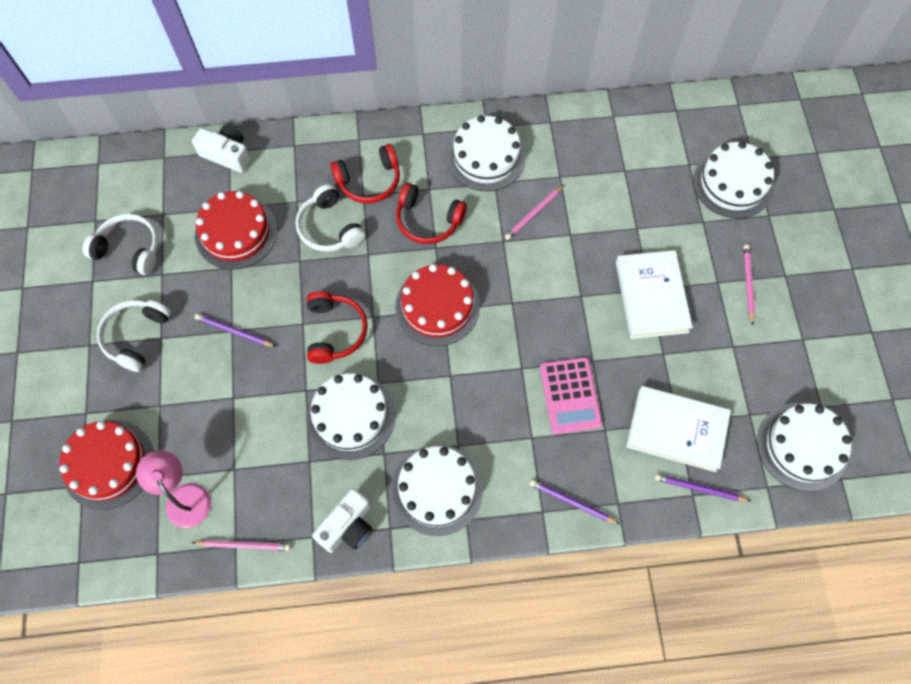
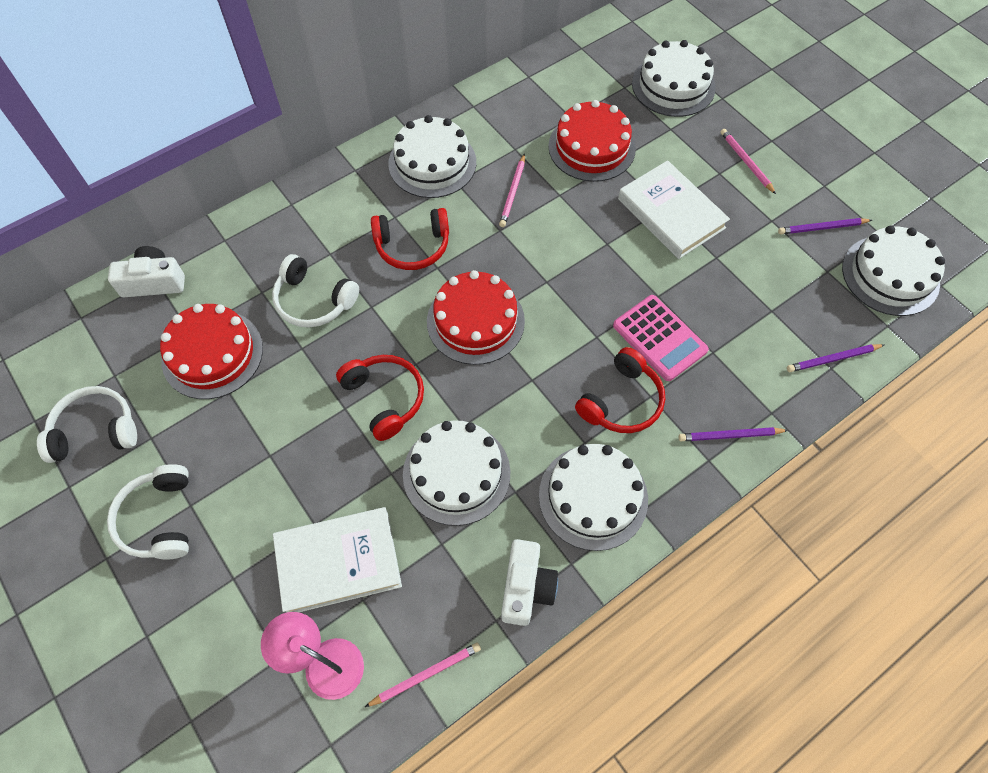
camera: 30 degrees left, 5 degrees down
red cake [59,420,153,510] -> red cake moved to [548,100,636,182]
purple pencil [195,313,276,347] -> purple pencil moved to [778,218,872,234]
red headphones [330,144,400,203] -> red headphones moved to [575,347,665,433]
white book [626,386,731,472] -> white book moved to [273,507,402,613]

